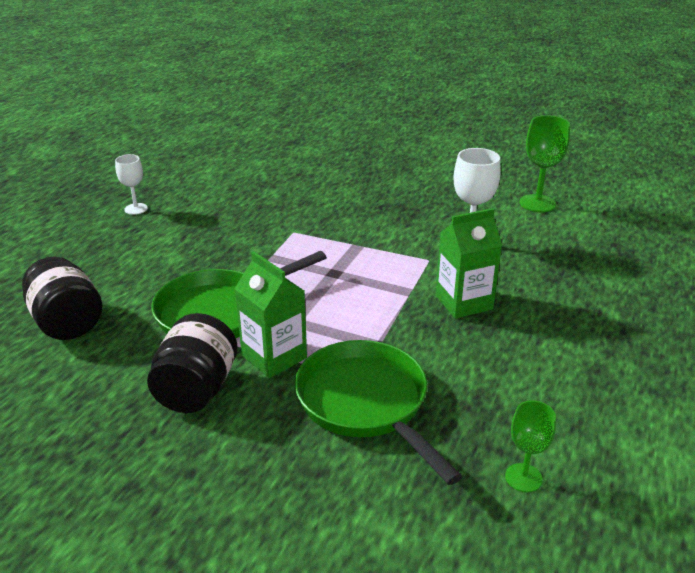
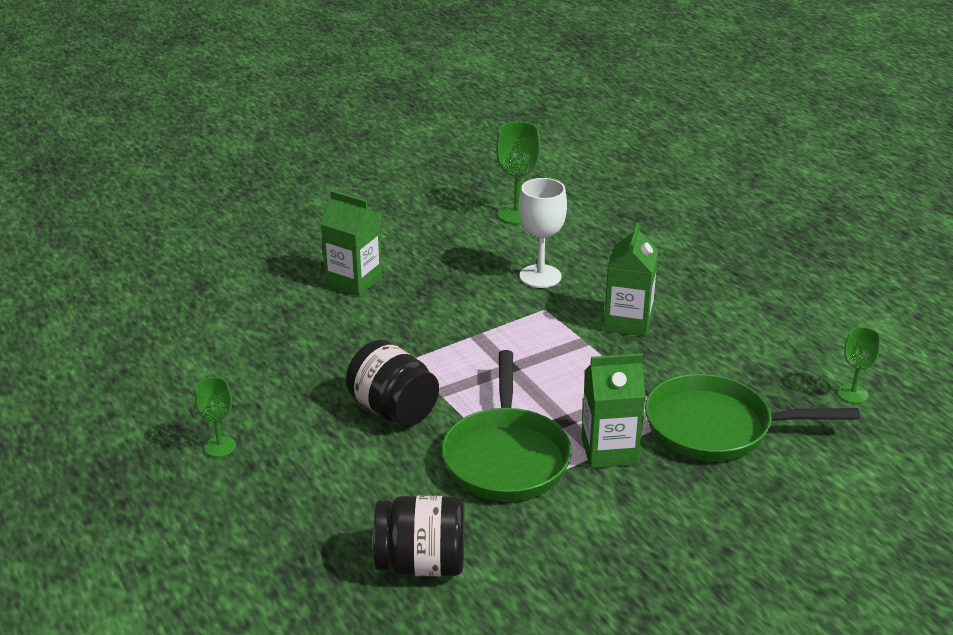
camera: 55 degrees left, 0 degrees up
white goblet [115,154,148,215] -> green goblet [195,377,236,457]
black jar [147,313,238,413] -> black jar moved to [346,340,439,426]
none -> green carton [321,190,382,296]

